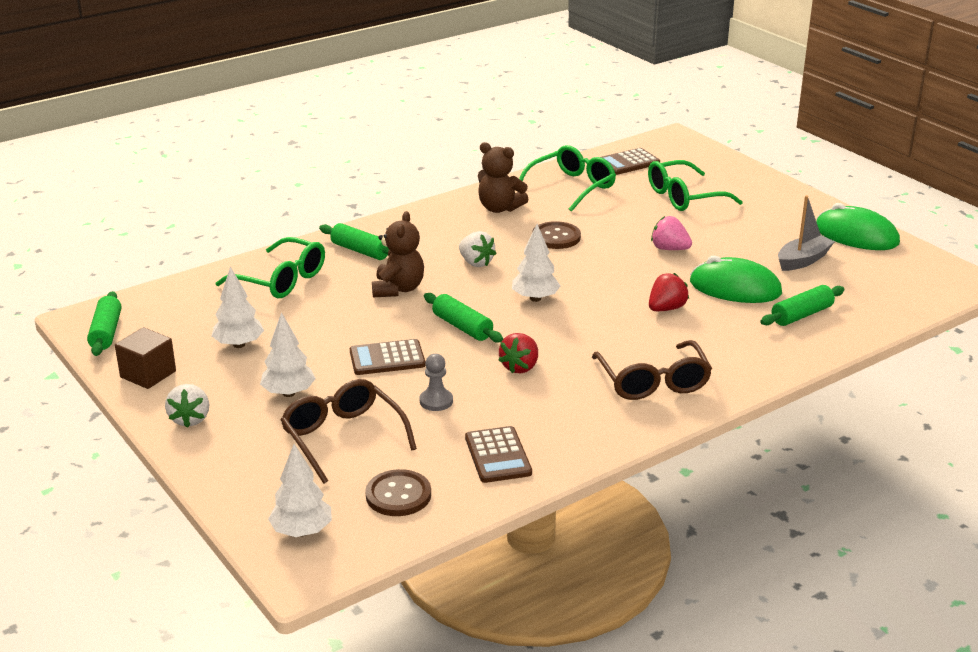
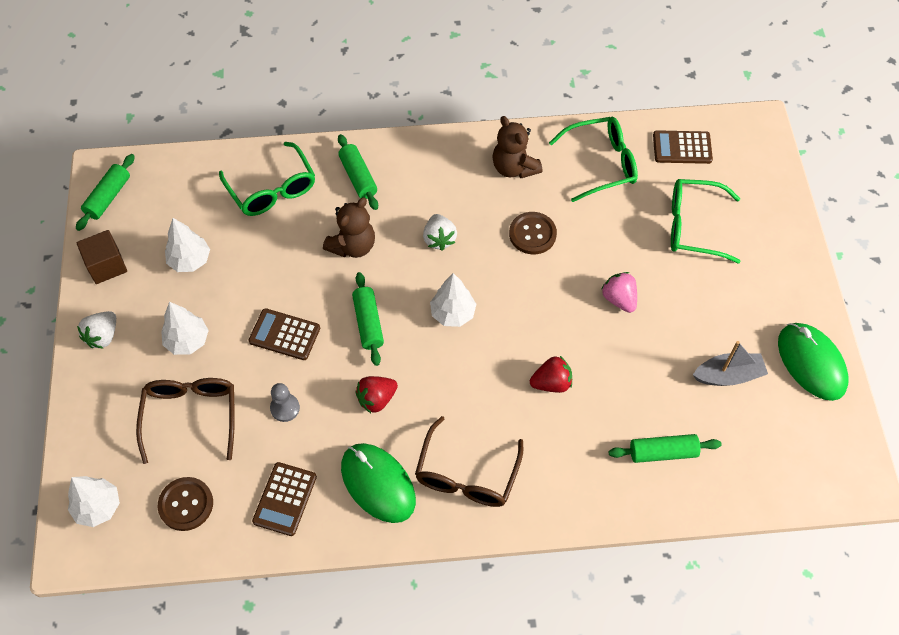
camera: 30 degrees right, 30 degrees up
green mouse [690,255,782,303] -> green mouse moved to [341,443,416,523]

